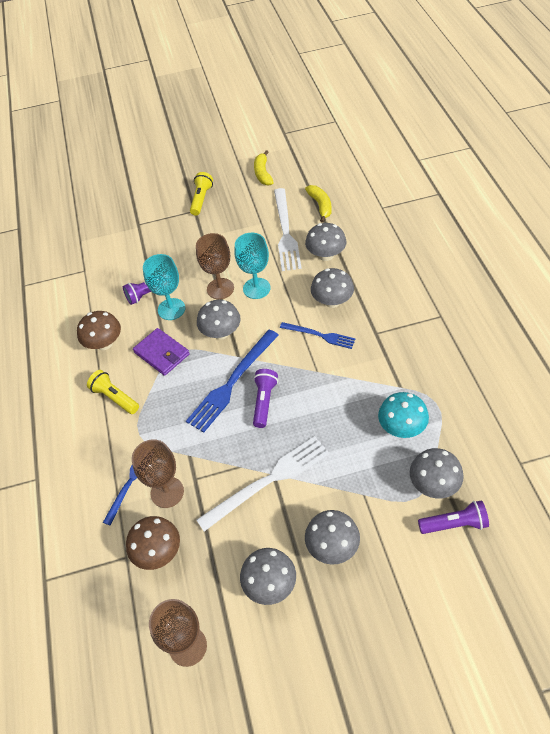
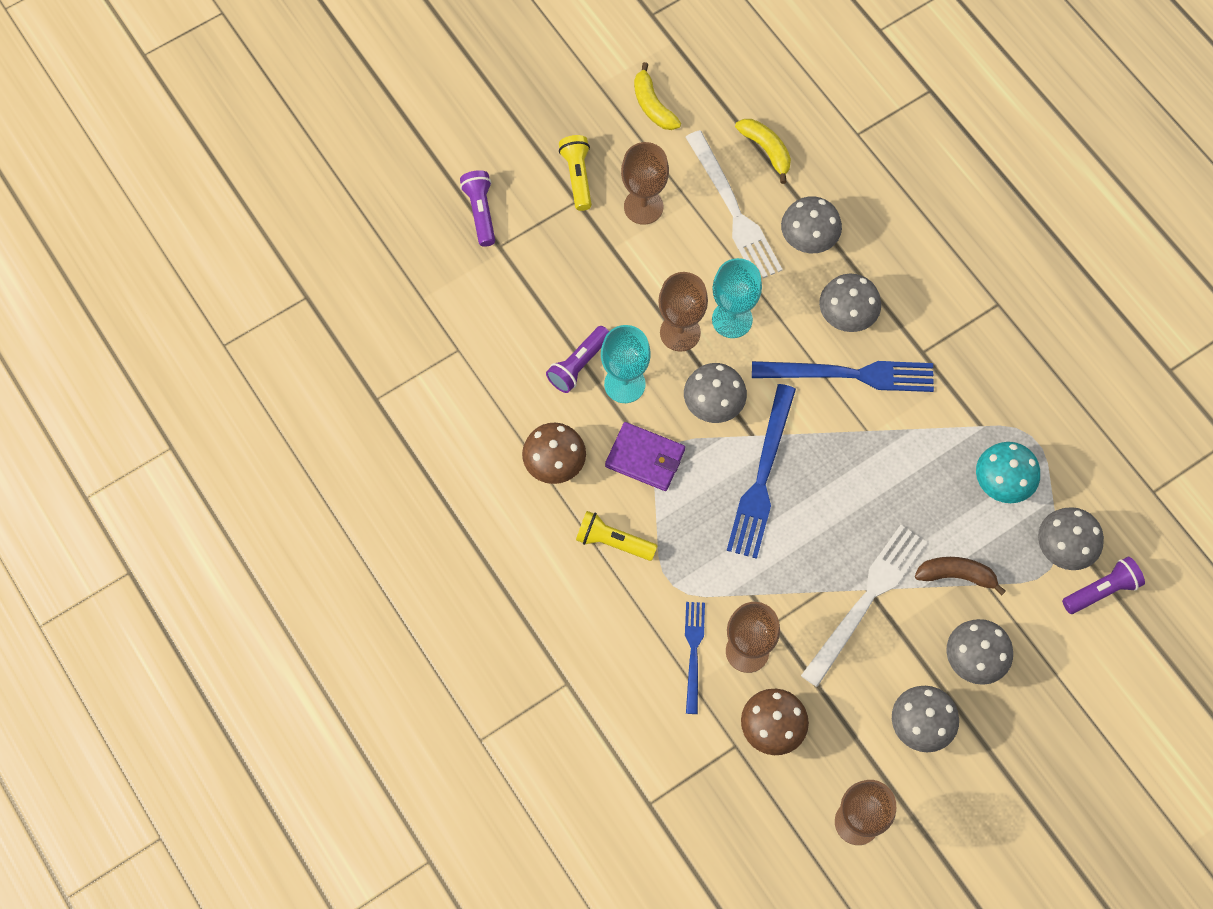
camera: 25 degrees left, 15 degrees up
purple flashlight [253,369,278,428] -> purple flashlight moved to [460,170,495,247]
blue fork [280,322,355,349] -> blue fork [752,361,934,392], size x1.68
none -> brown goblet [621,142,669,225]
none -> brown banana [915,557,1006,595]

